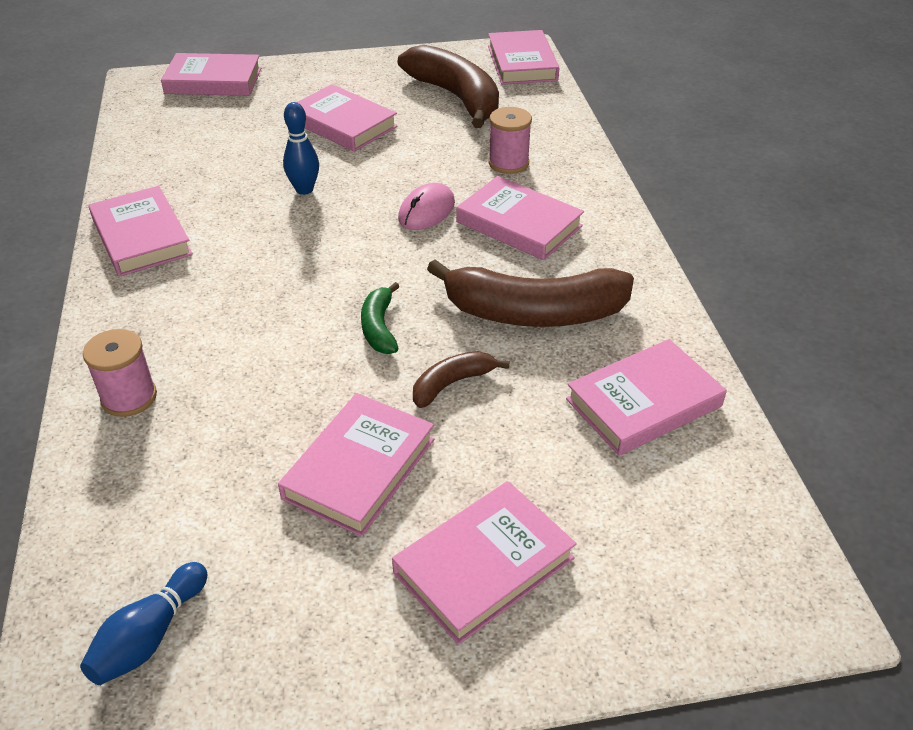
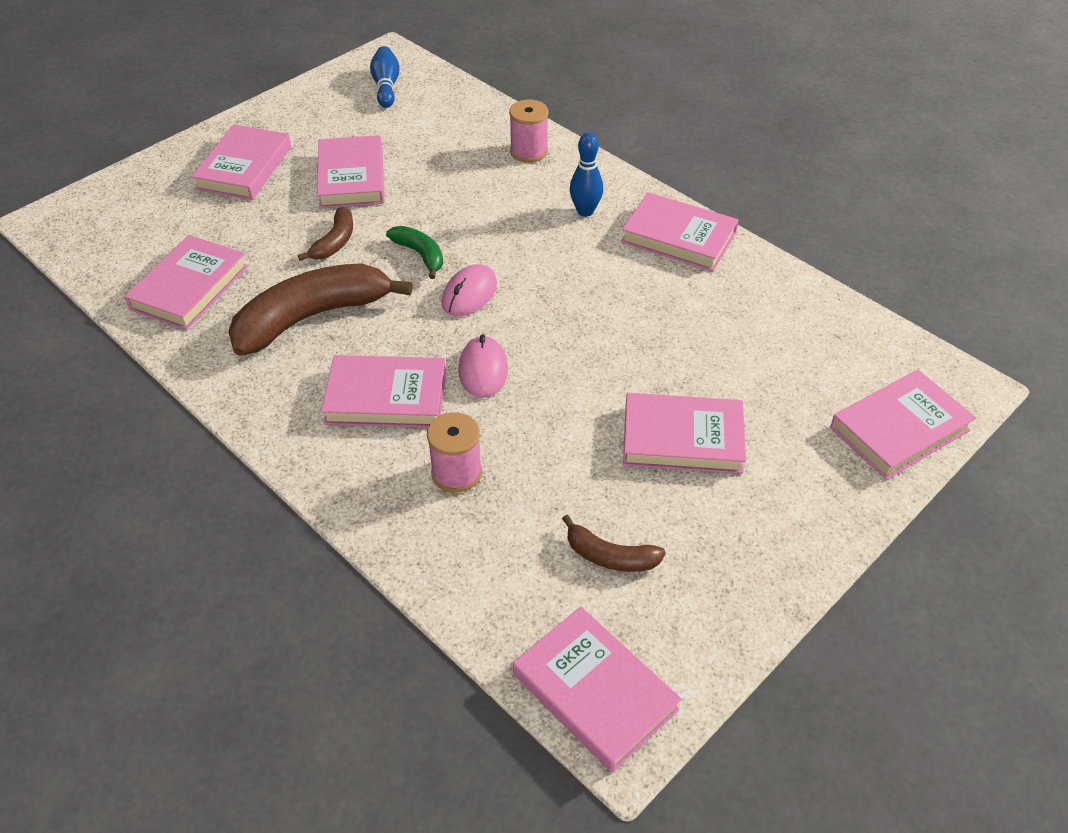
camera: 145 degrees right, 5 degrees up
blue bowling pin [283,102,319,195] -> blue bowling pin moved to [570,133,603,217]
brown banana [398,45,499,128] -> brown banana [562,515,666,572], size x0.48
none -> pink mouse [441,264,497,316]

